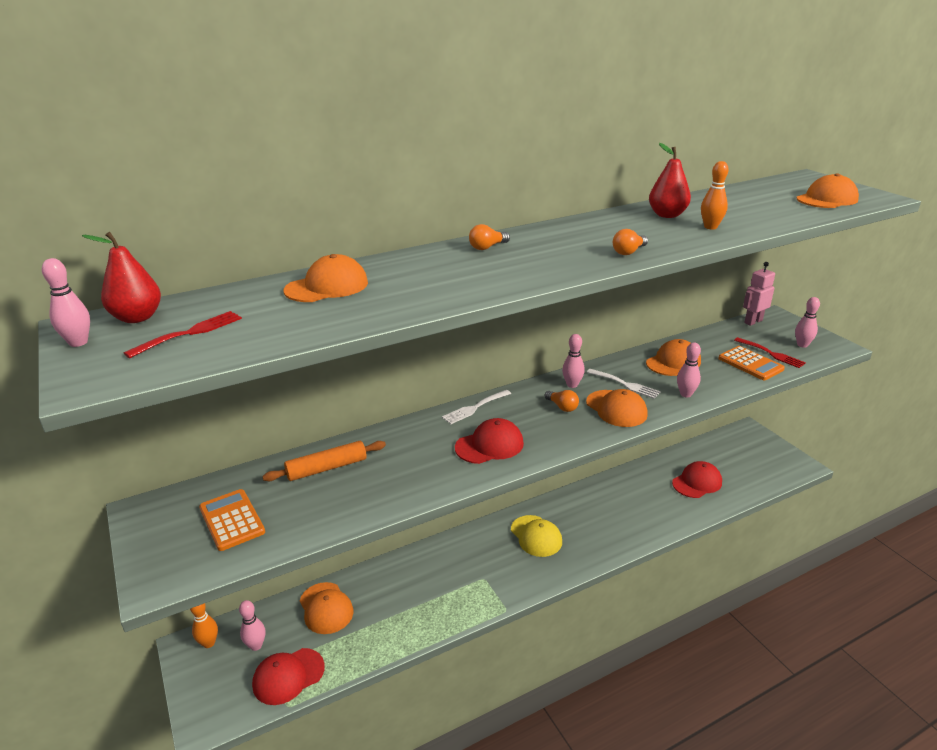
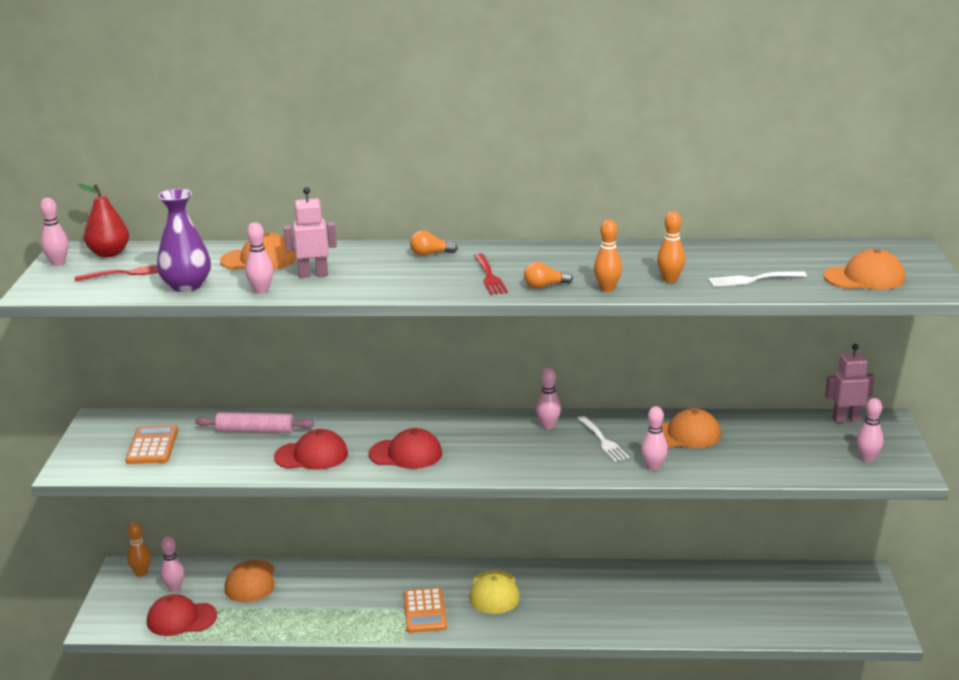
camera: 30 degrees right, 5 degrees down
orange rolling pin [262,441,386,481] -> pink rolling pin [195,412,314,433]
white fork [442,390,511,424] -> white fork moved to [708,271,807,287]
orange light bulb [545,390,579,412] -> none
orange cap [586,389,648,427] -> none
red pear [649,143,691,218] -> none
red cap [672,461,722,498] -> red cap moved to [274,429,348,470]
orange calculator [718,346,785,380] -> orange calculator moved to [403,588,447,633]
red fork [734,337,806,368] -> red fork moved to [474,253,508,295]
none -> purple vase [157,189,211,292]
none -> pink bowling pin [245,222,274,294]
none -> pink robot [284,187,337,278]
none -> orange bowling pin [594,220,622,292]

